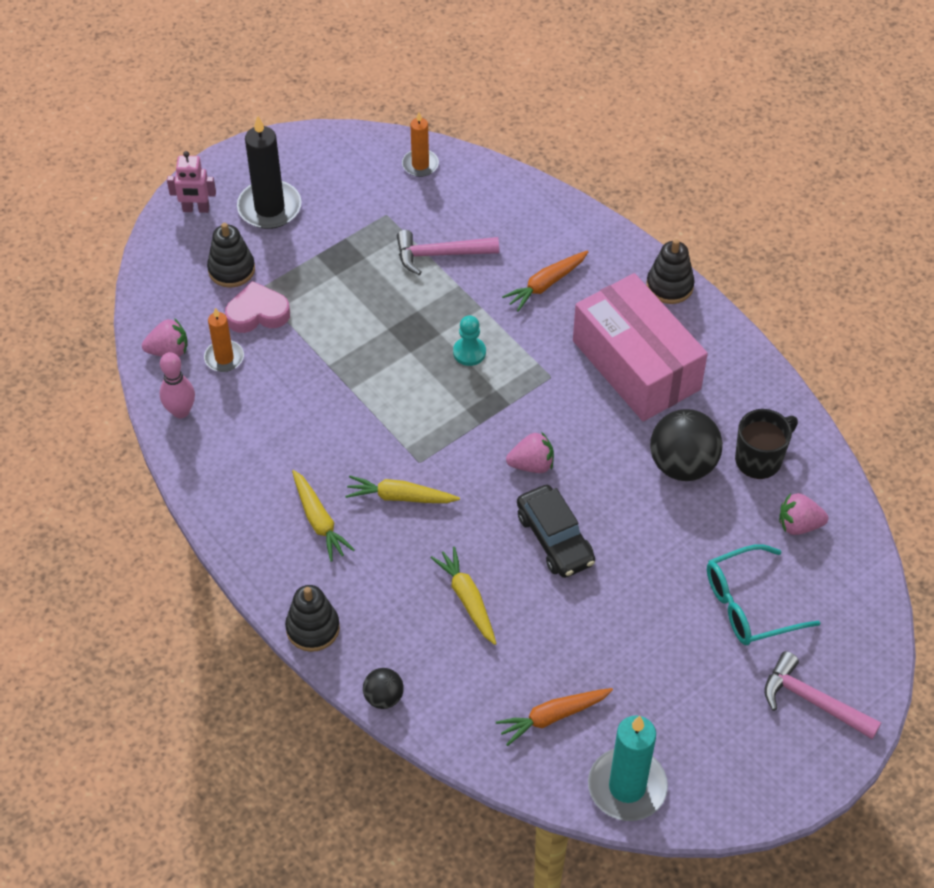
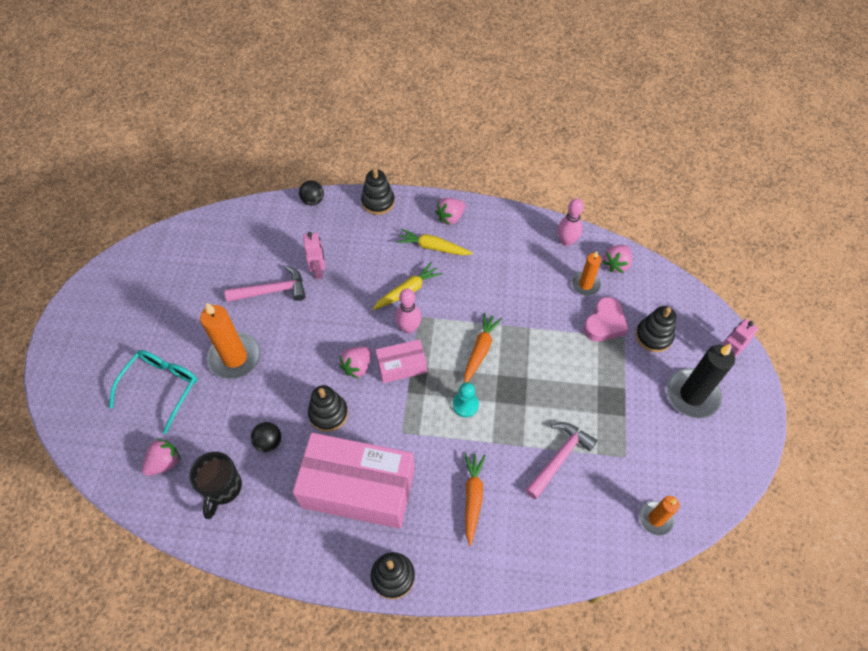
camera: 135 degrees right, 5 degrees up
yellow carrot [431,547,497,645] -> pink robot [303,232,325,279]
orange carrot [496,688,613,746] -> orange carrot moved to [464,312,502,383]
black car [517,485,595,578] -> none
turquoise candle [588,715,668,821] -> none
black ball [650,409,723,481] -> black ball [251,422,281,452], size x0.53
pink hammer [764,651,881,739] -> pink hammer moved to [224,265,306,302]
none -> orange candle [200,303,260,379]
none -> black stacking toy [308,385,348,432]
none -> pink box [376,339,427,383]
none -> pink bowling pin [395,289,422,333]
none -> pink strawberry [435,198,466,225]

